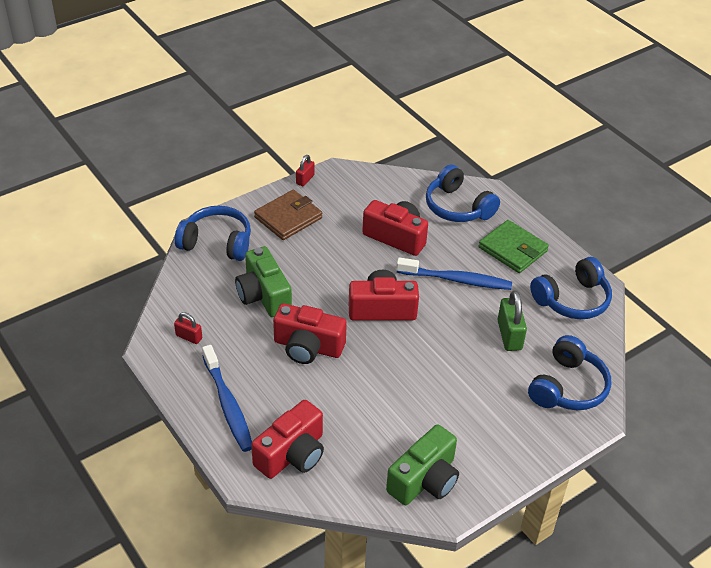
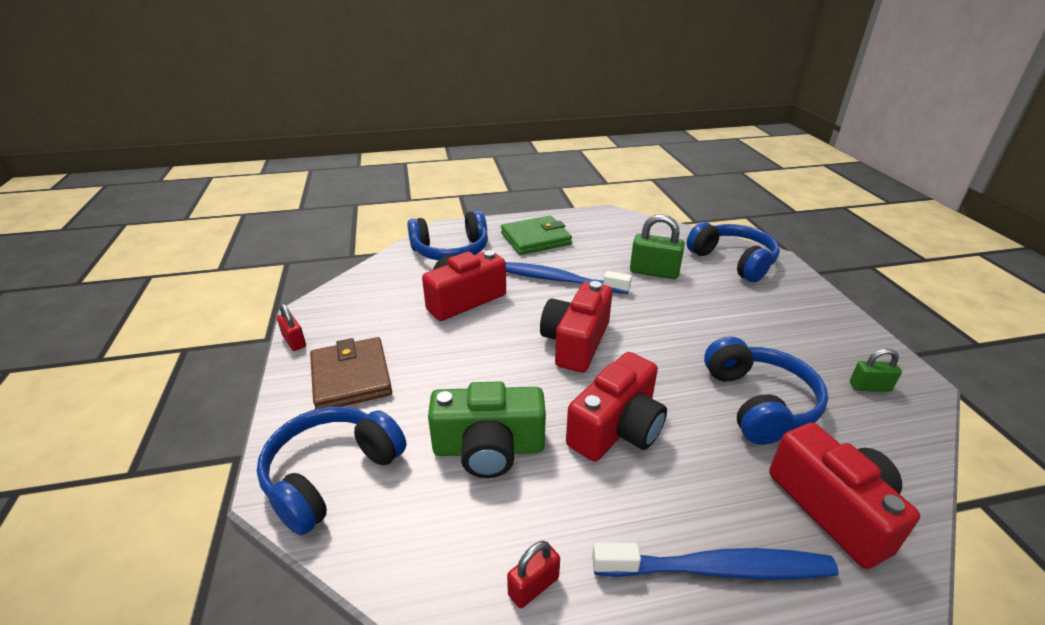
camera: 65 degrees left, 10 degrees down
green camera [386,424,459,505] -> green padlock [850,348,902,392]
blue toothbrush [396,257,512,290] -> blue toothbrush turned 105 degrees counterclockwise [506,262,632,294]
blue headphones [530,257,612,319] -> blue headphones moved to [704,337,828,445]

